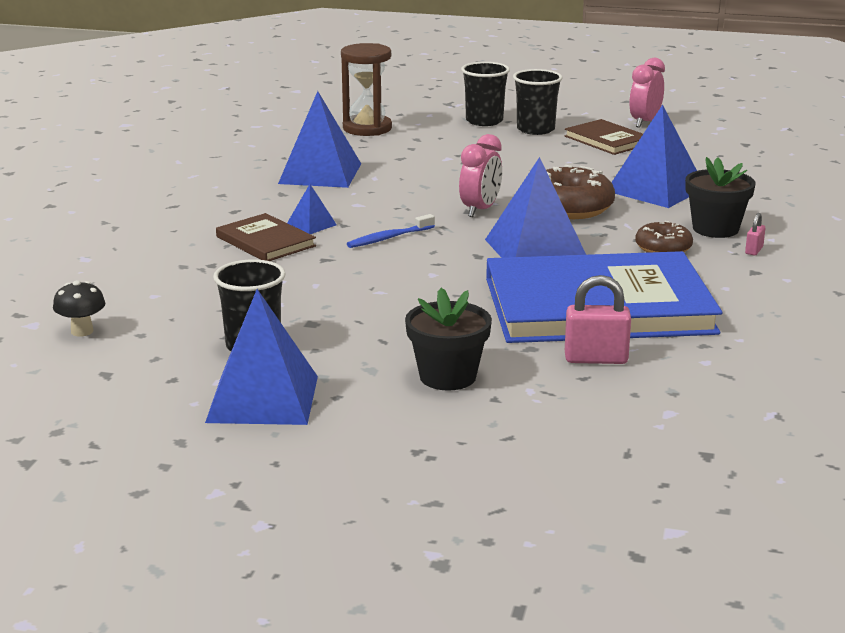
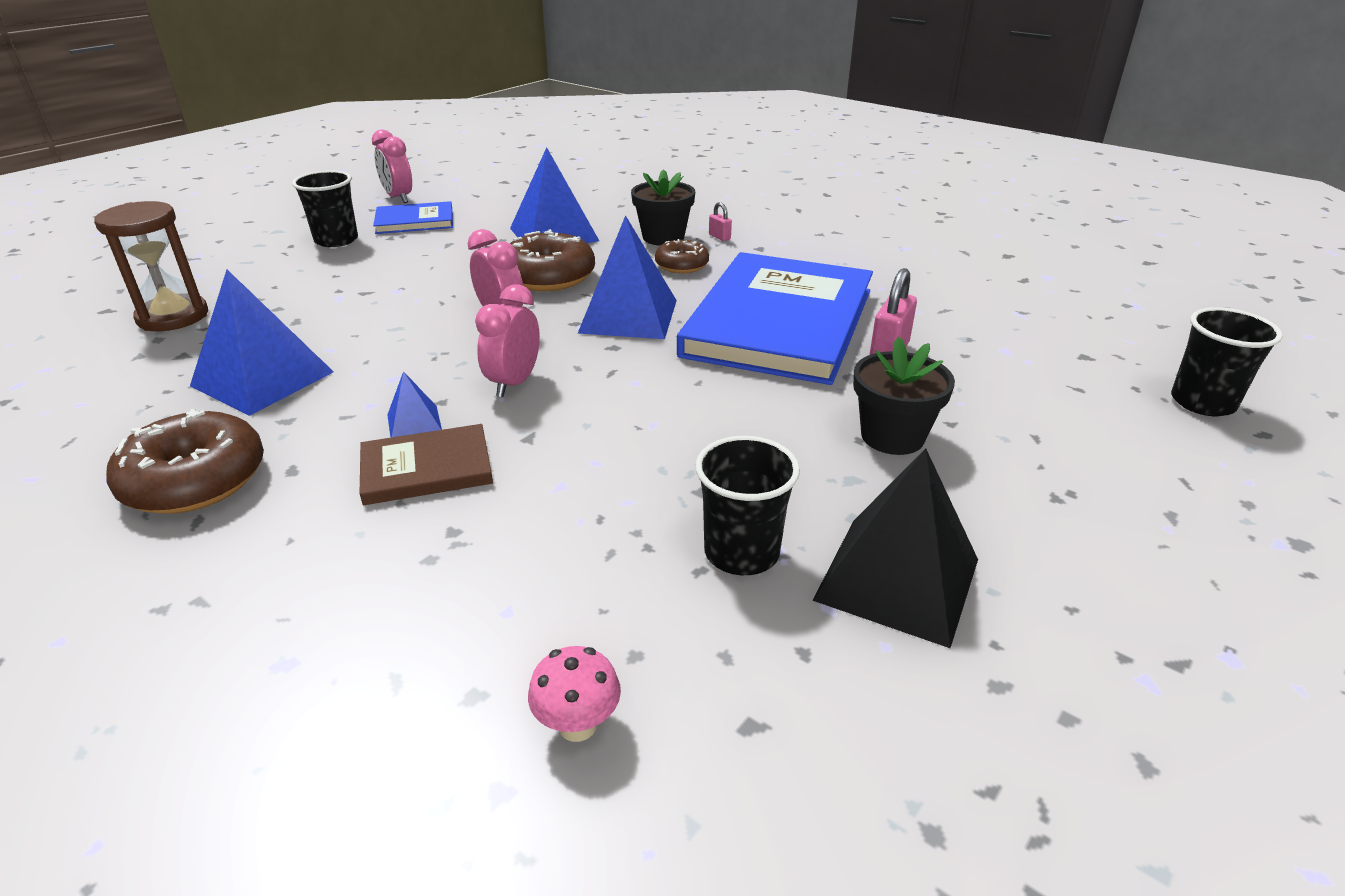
camera: 65 degrees left, 10 degrees up
black mushroom [53,280,105,337] -> pink mushroom [528,646,621,742]
blue pyramid [205,289,318,425] -> black pyramid [812,448,978,648]
blue toothbrush [347,214,435,248] -> pink clock [475,284,540,397]
black cup [461,62,510,126] -> black cup moved to [1171,307,1283,416]
brown book [565,119,643,155] -> blue book [373,201,453,234]
none -> brown donut [106,409,264,514]

